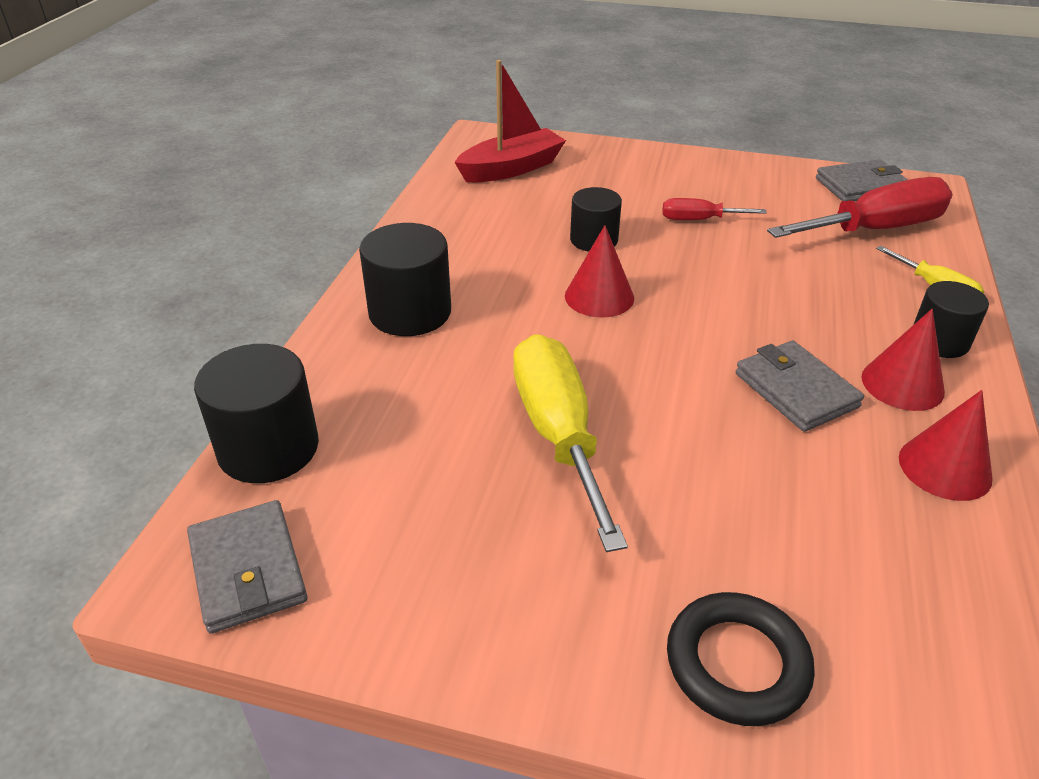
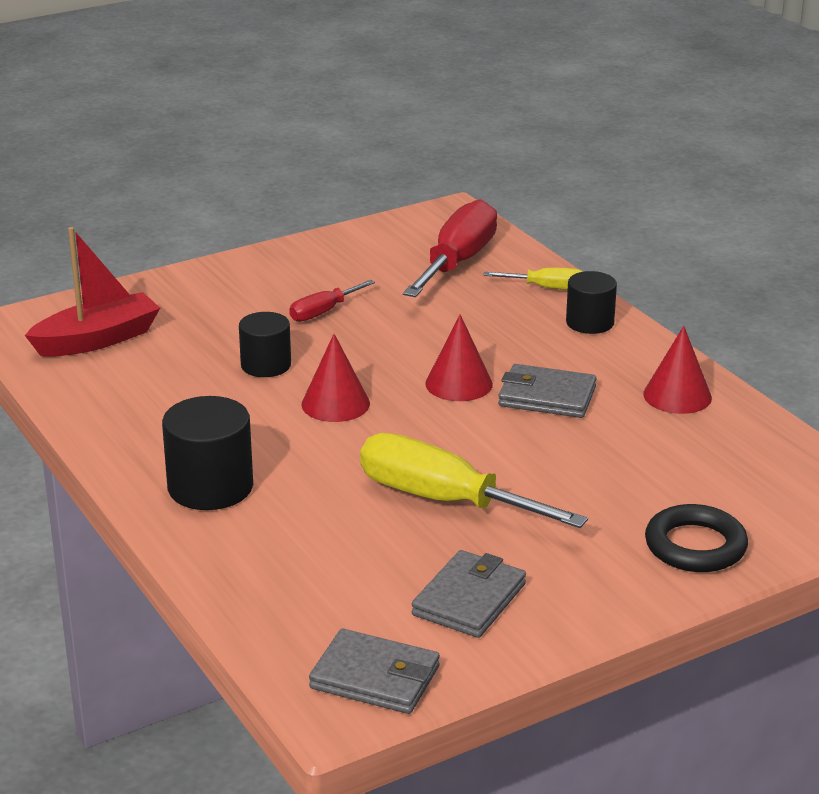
camera: 45 degrees left, 10 degrees down
black cylinder [194,344,319,483] -> none
red boat [454,60,566,182] -> red boat turned 45 degrees clockwise [25,227,160,357]
grey wallet [816,159,908,201] -> grey wallet moved to [412,550,526,638]
red cone [862,309,945,411] -> red cone moved to [425,314,493,401]

